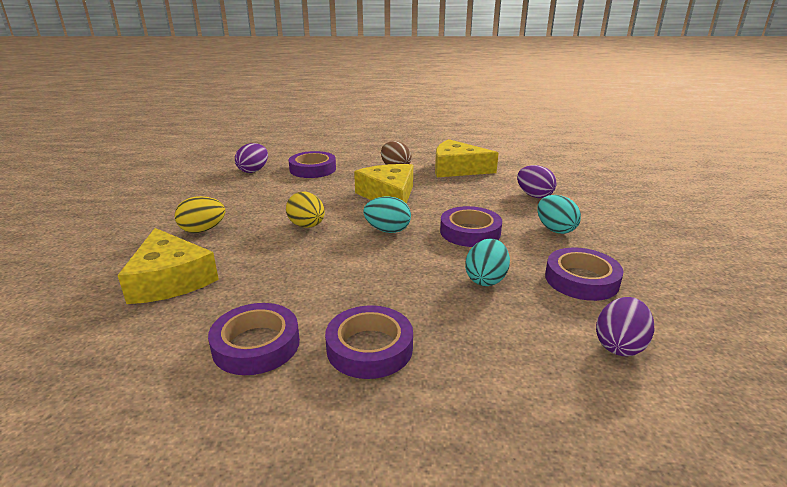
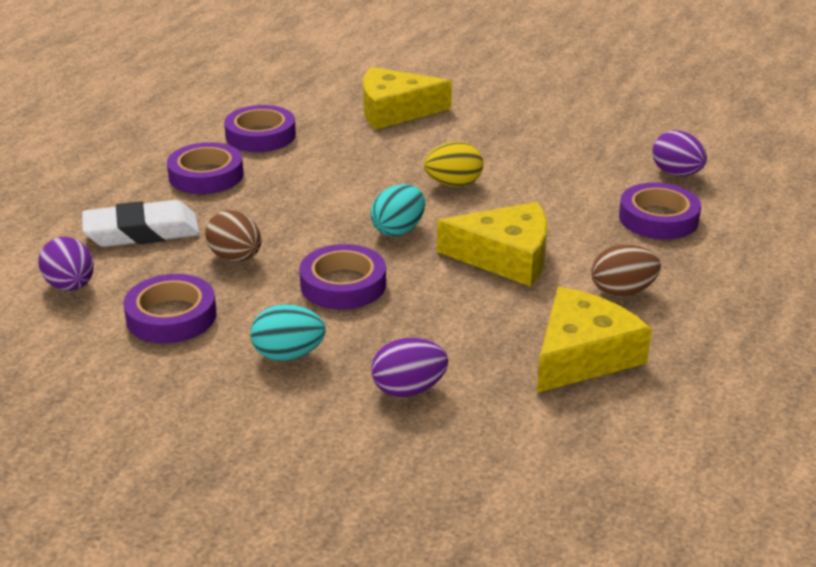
camera: 115 degrees right, 5 degrees up
yellow egg [174,196,225,233] -> none
turquoise egg [465,239,510,286] -> brown egg [205,210,262,261]
none -> white eraser [82,200,200,247]

